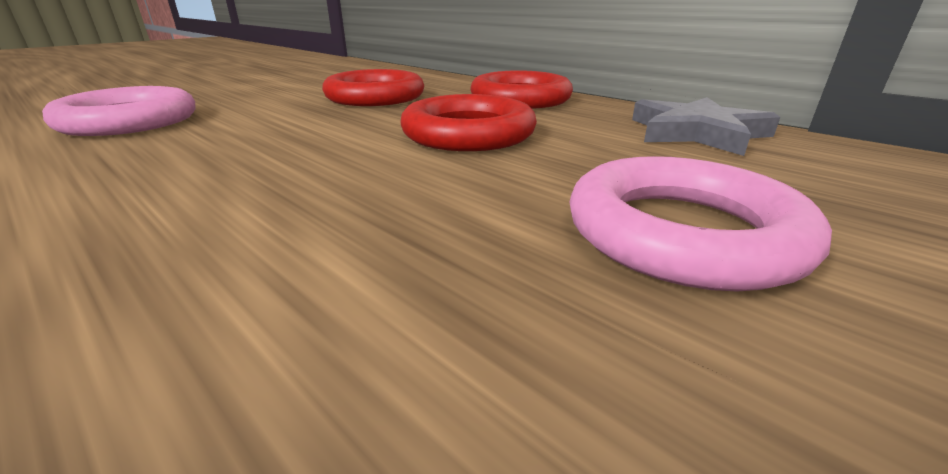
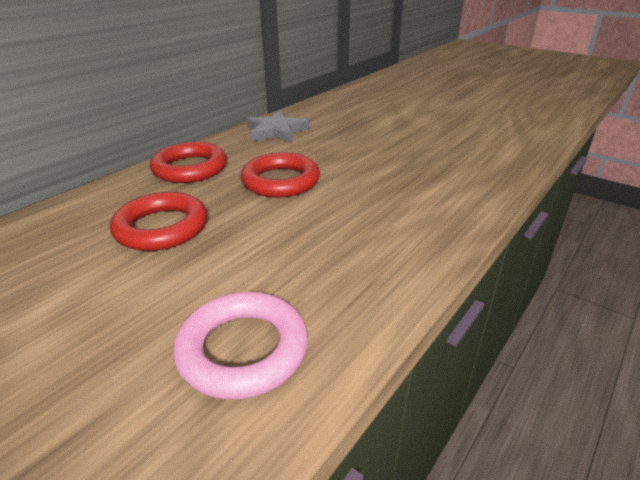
camera: 95 degrees left, 5 degrees up
pink ring [569,156,832,291] -> none

